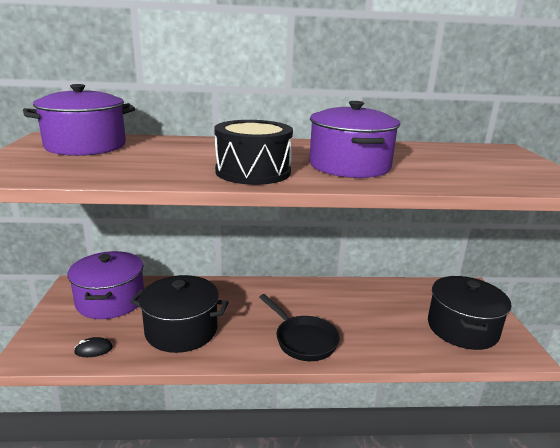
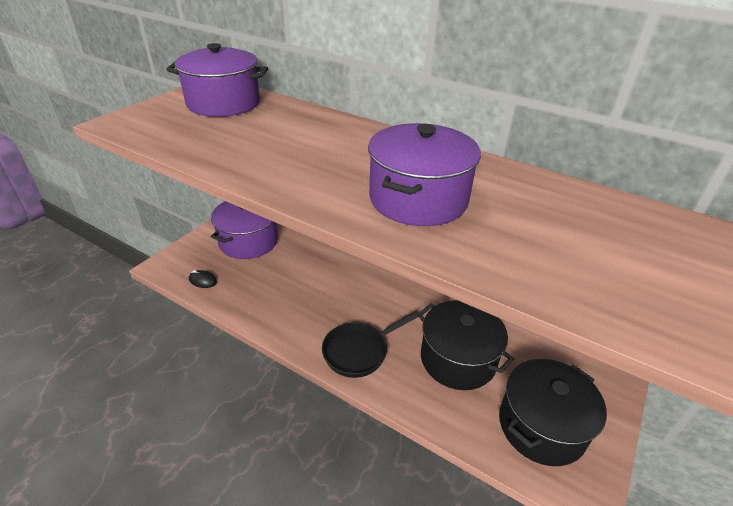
camera: 35 degrees right, 15 degrees up
black pot [131,275,229,353] -> black pot moved to [417,300,514,390]
black drum [214,120,293,185] -> none
black pan [259,294,340,361] -> black pan turned 60 degrees clockwise [322,311,419,378]

